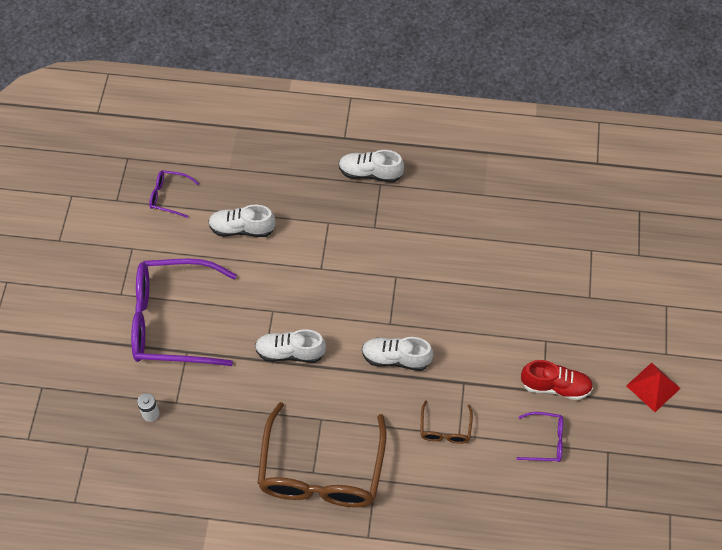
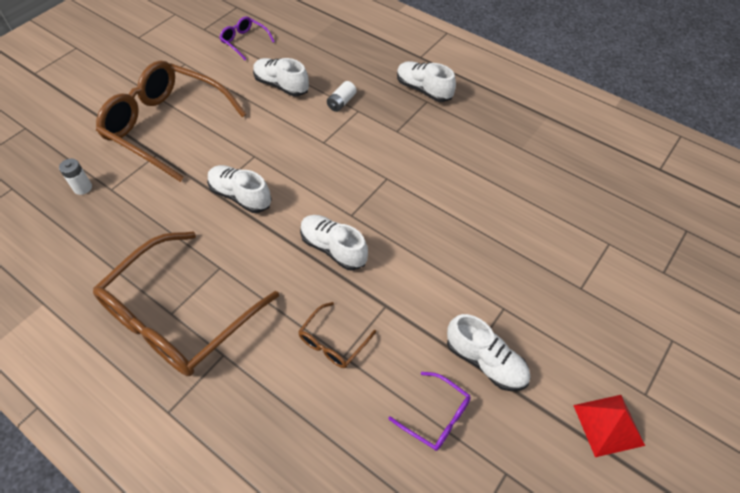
camera: 30 degrees right, 5 degrees down
purple glasses [131,258,237,366] -> brown glasses [96,61,246,182]
red shoe [521,360,593,400] -> white shoe [447,314,530,391]
none -> white battery [327,81,357,112]

